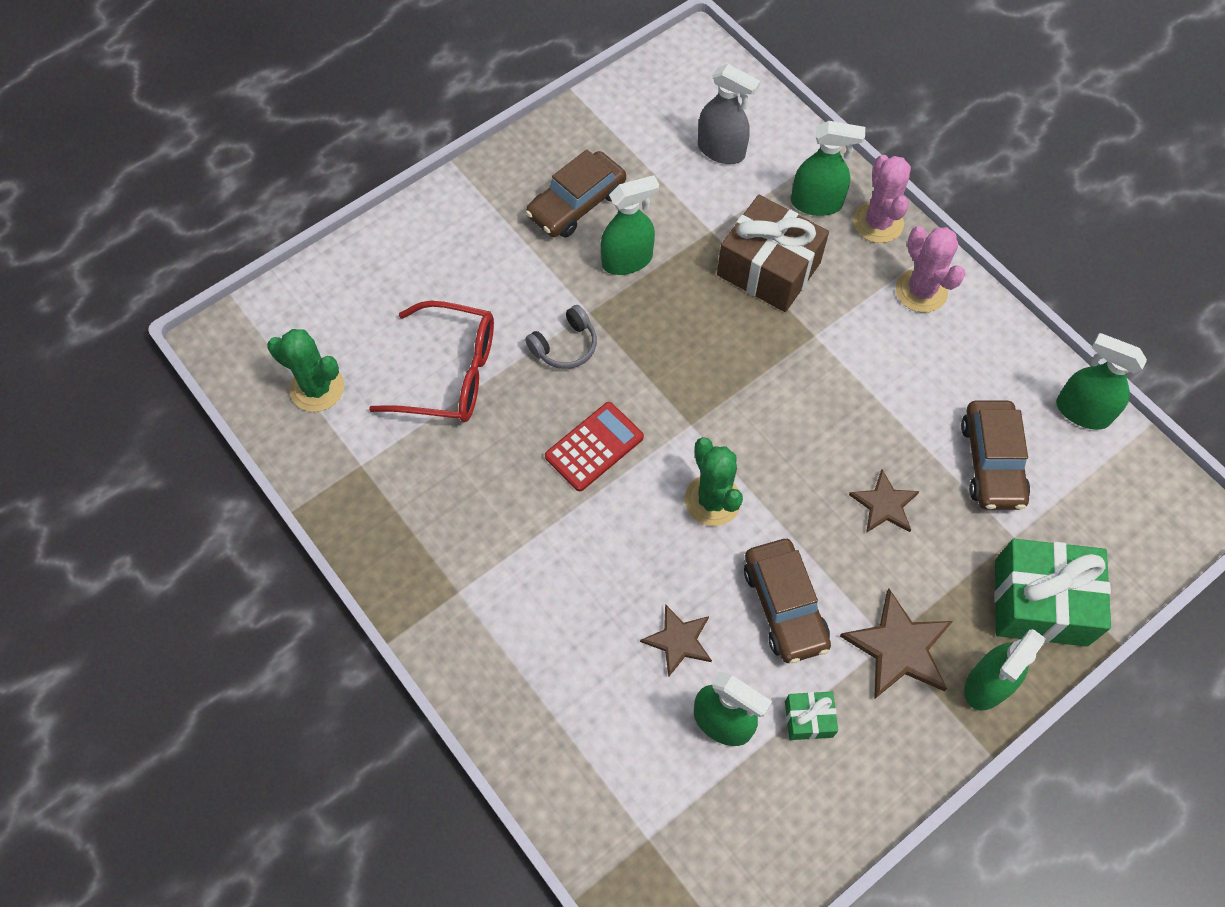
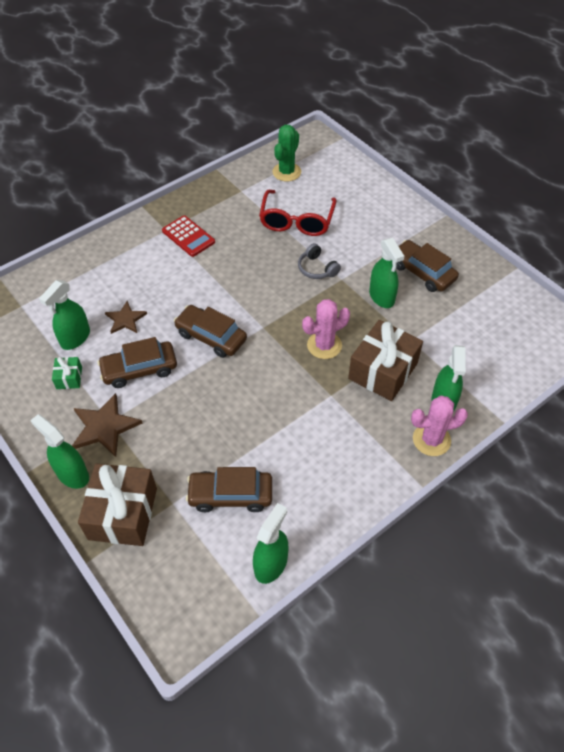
camera: 90 degrees right, 10 degrees down
red calculator [545,402,644,492] -> red calculator moved to [162,215,215,257]
green cactus [685,437,743,526] -> brown car [174,305,247,358]
grey spray bottle [698,64,760,164] -> none
brown star [849,469,920,533] -> none
pink cactus [896,226,965,313] -> pink cactus moved to [302,299,350,359]
green gift [994,539,1111,647] -> brown gift [78,464,157,546]

